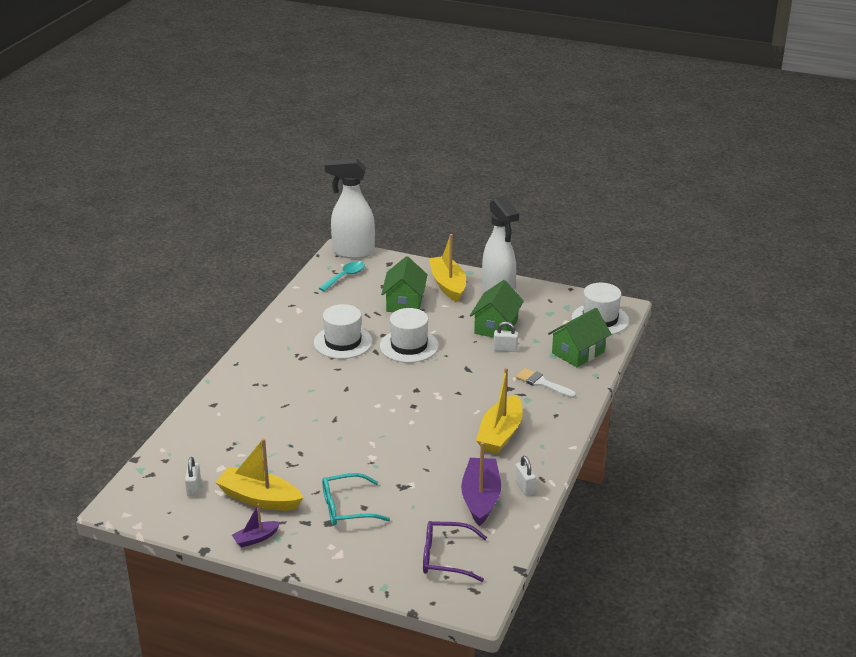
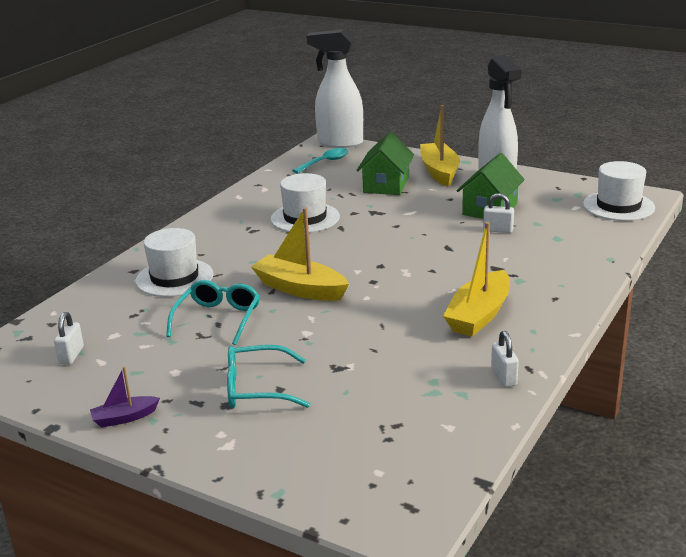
camera: 10 degrees right, 5 degrees down
yellow boat [215,438,303,511] -> yellow boat moved to [251,207,349,301]
white hat [380,308,439,363] -> white hat moved to [136,228,214,297]
purple glasses [423,521,487,582] -> none
purple boat [461,442,501,526] -> none
white brush [516,368,576,398] -> none
green house [548,308,611,367] -> none
none -> turquoise glasses [166,280,260,345]

